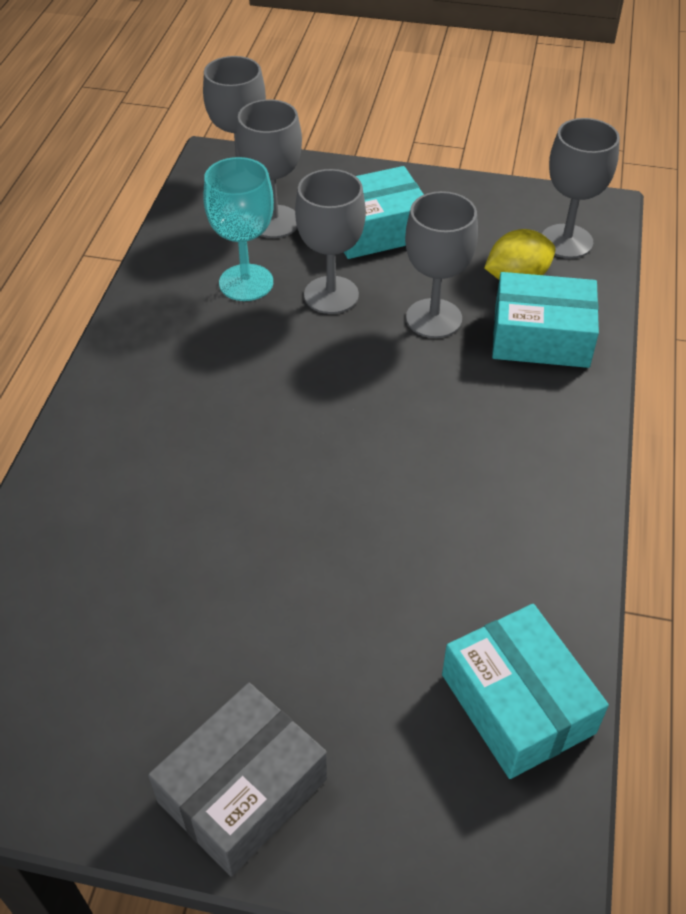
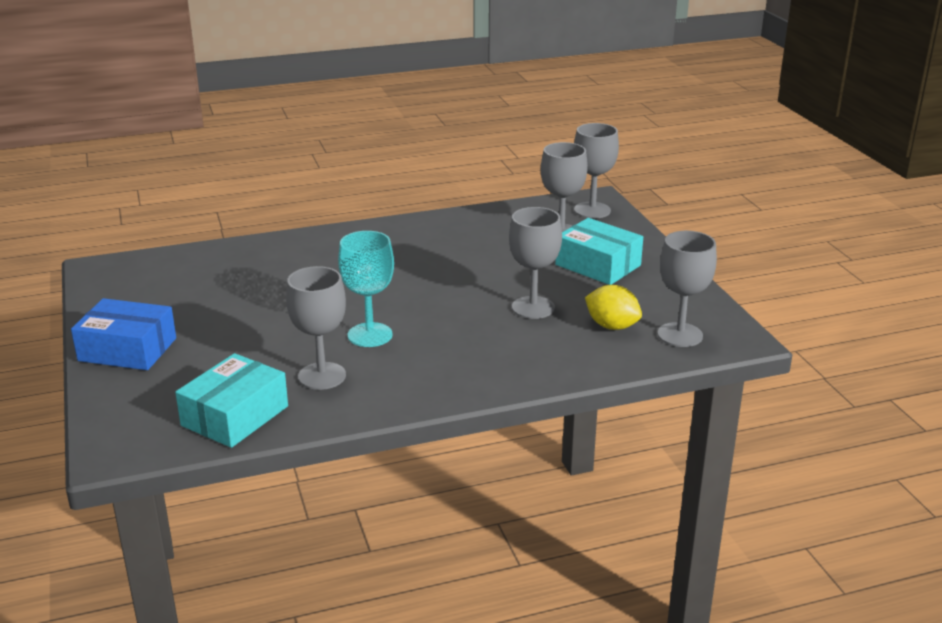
camera: 60 degrees right, 20 degrees down
grey box [148,683,327,877] -> blue box [71,298,176,370]
turquoise goblet [203,157,274,301] -> turquoise goblet moved to [338,231,394,347]
grey goblet [295,169,366,314] -> grey goblet moved to [286,266,346,390]
turquoise box [492,272,599,368] -> none

